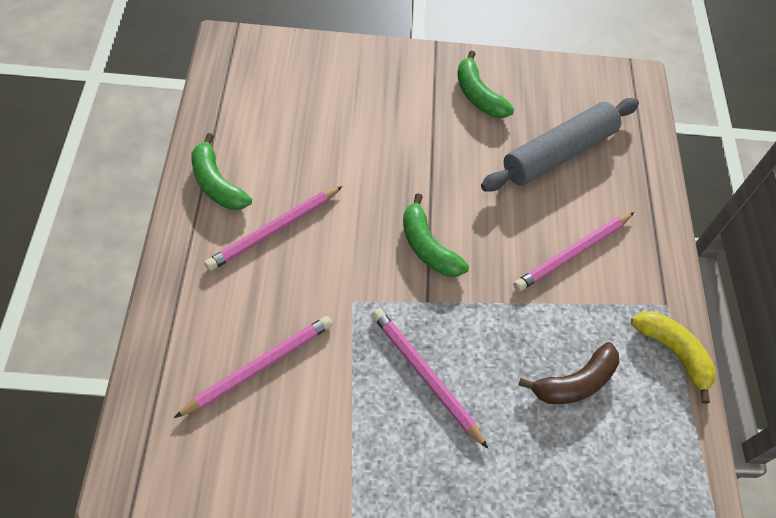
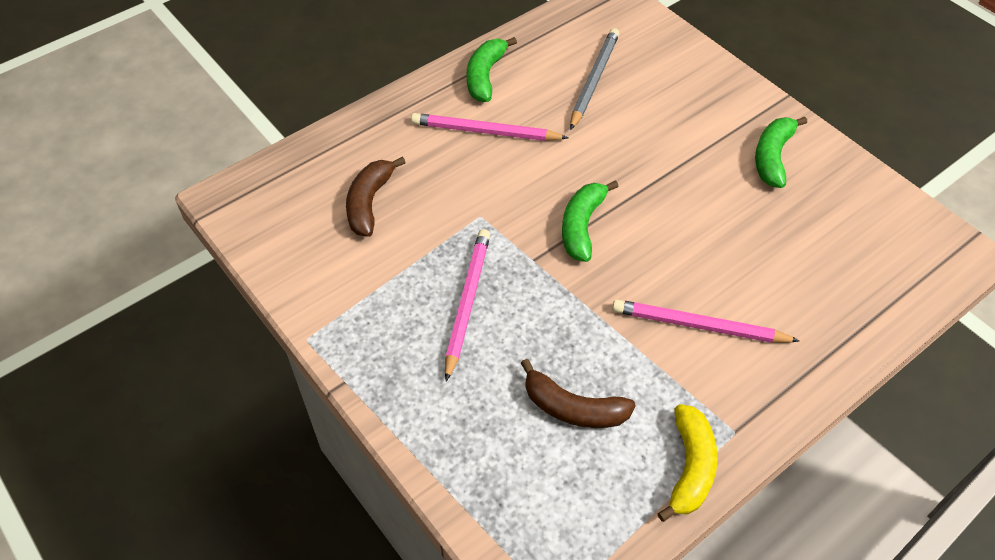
camera: 55 degrees right, 5 degrees down
pink pencil [174,316,333,418] -> brown banana [346,156,406,237]
grey rolling pin [481,98,639,192] -> none
none -> grey pencil [570,28,619,130]

